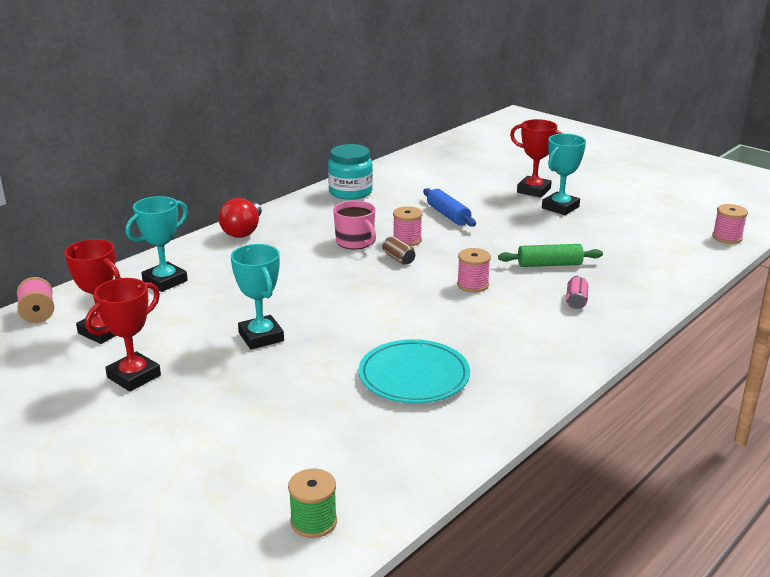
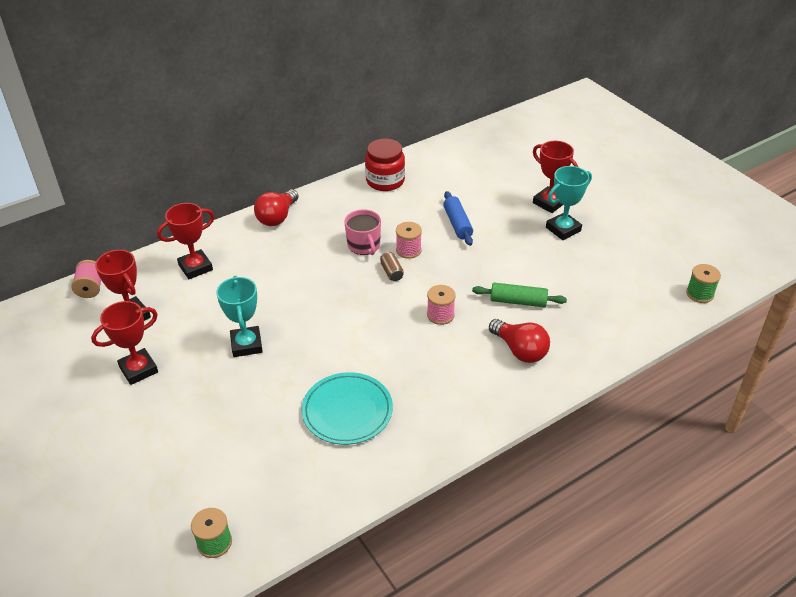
camera: 15 degrees right, 15 degrees up
turquoise trophy [126,196,188,292] -> red trophy [157,203,215,279]
turquoise jar [328,144,373,200] -> red jar [365,139,405,191]
pink can [566,276,588,309] -> red light bulb [489,319,550,363]
pink spool [712,204,748,244] -> green spool [686,264,721,303]

